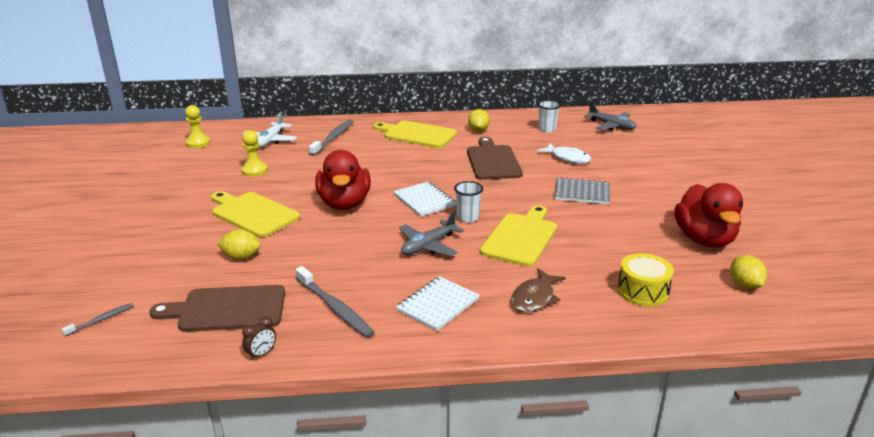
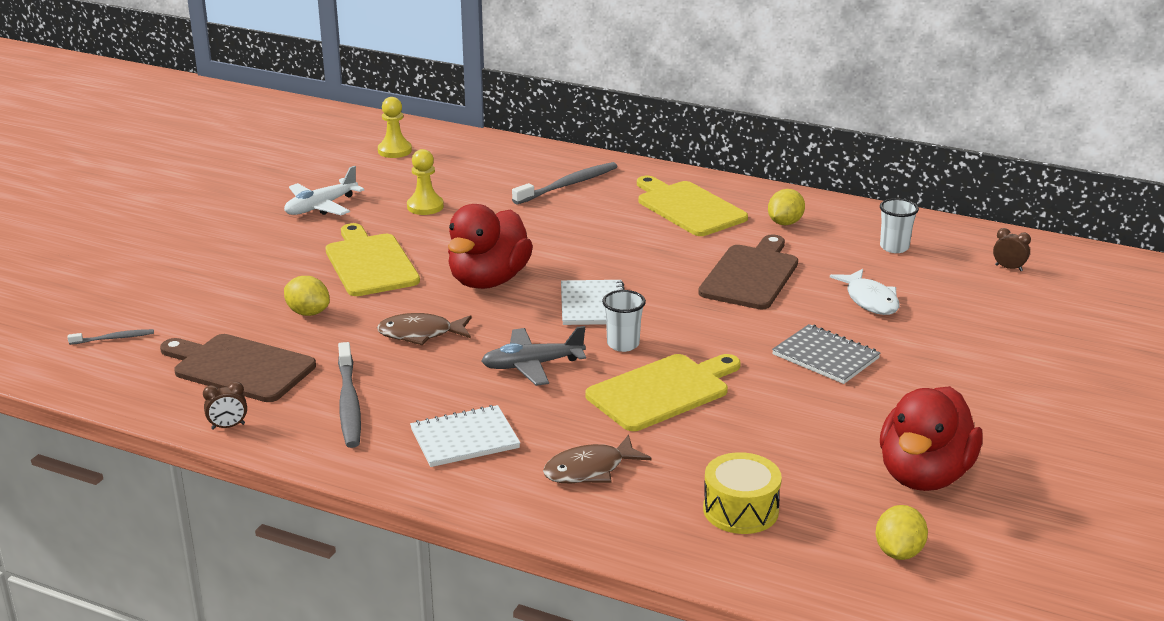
camera: 30 degrees right, 0 degrees up
white plane [242,112,297,148] -> white plane moved to [284,166,364,215]
grey plane [585,102,636,131] -> brown clock [993,228,1031,271]
none -> brown fish [377,313,472,346]

